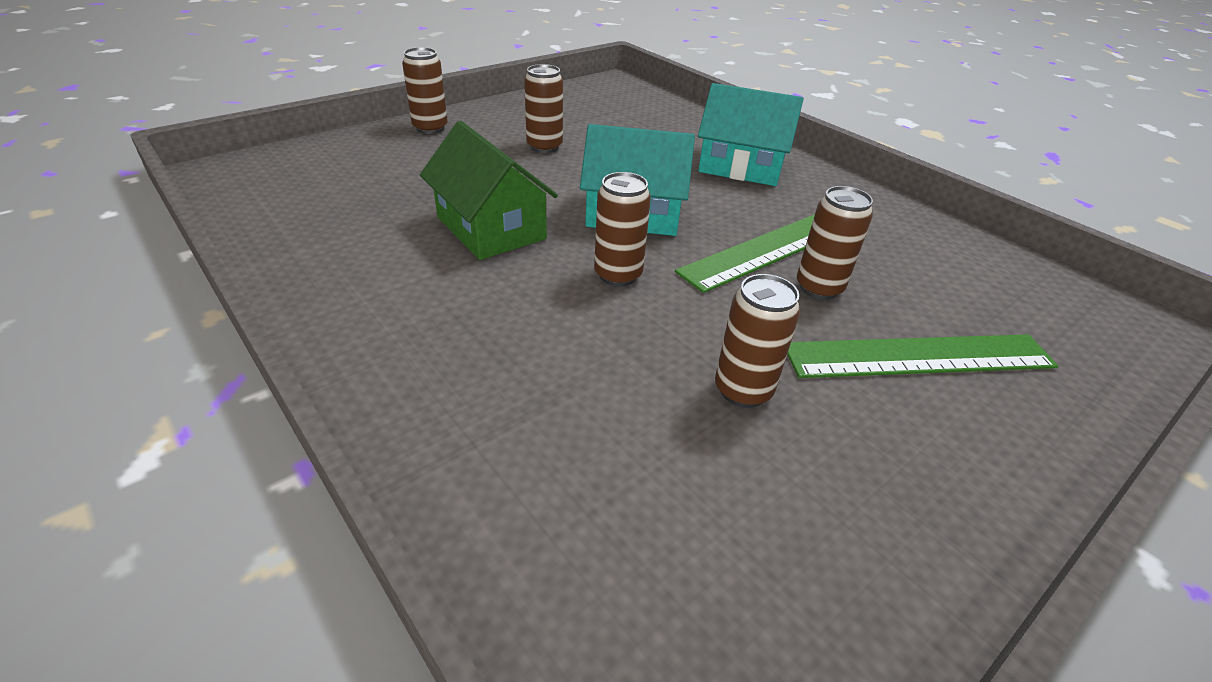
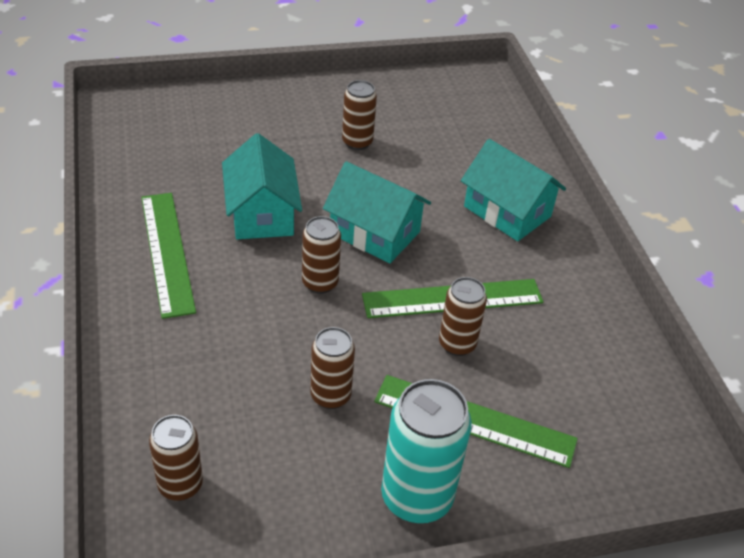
camera: 25 degrees right, 5 degrees up
brown can [402,47,448,134] -> brown can moved to [149,415,203,501]
green house [420,121,558,260] -> turquoise house [222,133,302,239]
none -> green ruler [141,193,196,319]
none -> turquoise can [381,379,472,523]

